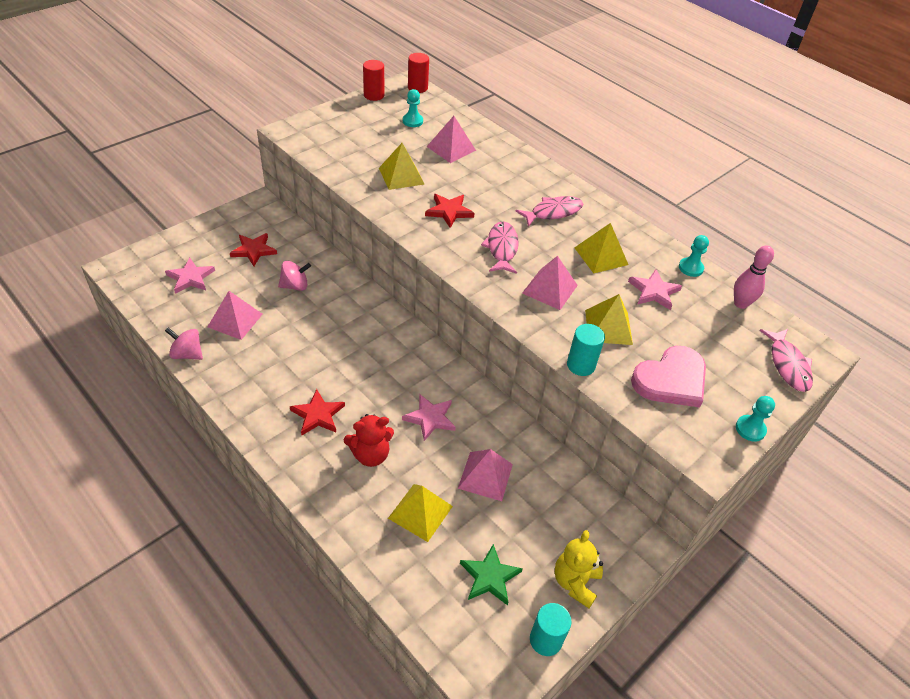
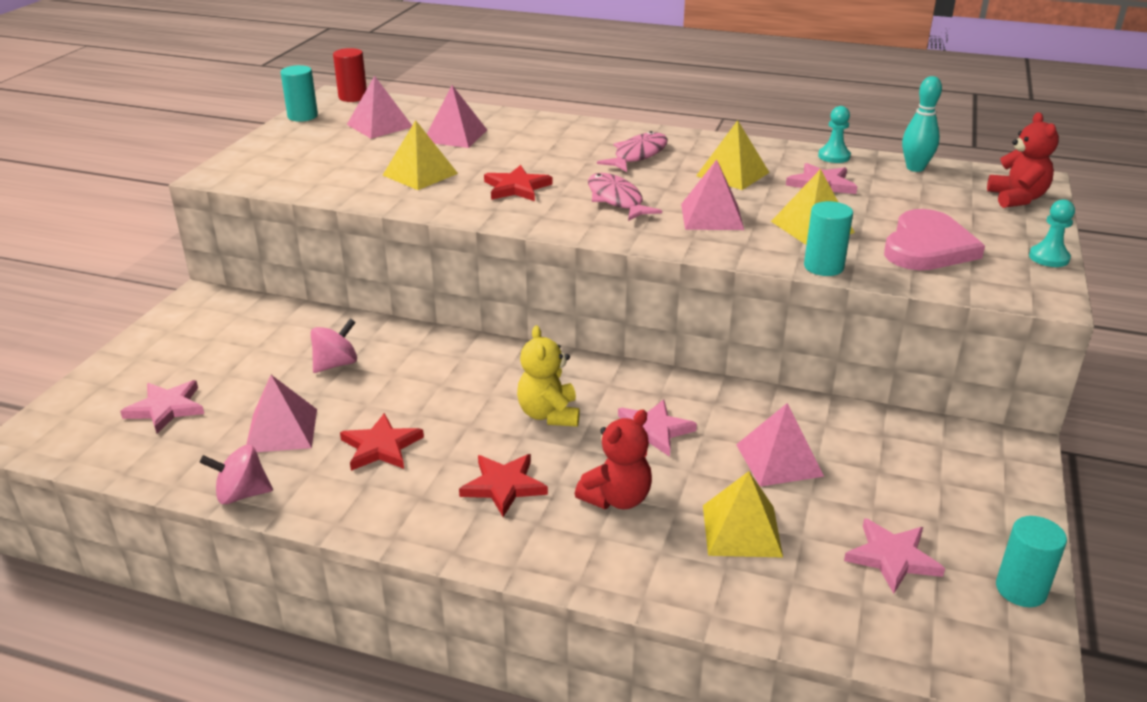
camera: 25 degrees left, 15 degrees down
red star [230,233,277,266] -> red star moved to [340,413,424,471]
red cylinder [363,60,384,101] -> turquoise cylinder [280,65,318,122]
turquoise pawn [403,89,423,127] -> pink pyramid [347,76,412,139]
green star [460,544,523,605] -> pink star [844,518,945,594]
yellow teddy bear [555,530,603,608] -> yellow teddy bear moved to [517,325,580,427]
pink bowling pin [734,246,774,309] -> turquoise bowling pin [902,76,942,172]
pink fish [760,329,813,392] -> red teddy bear [987,112,1059,208]

